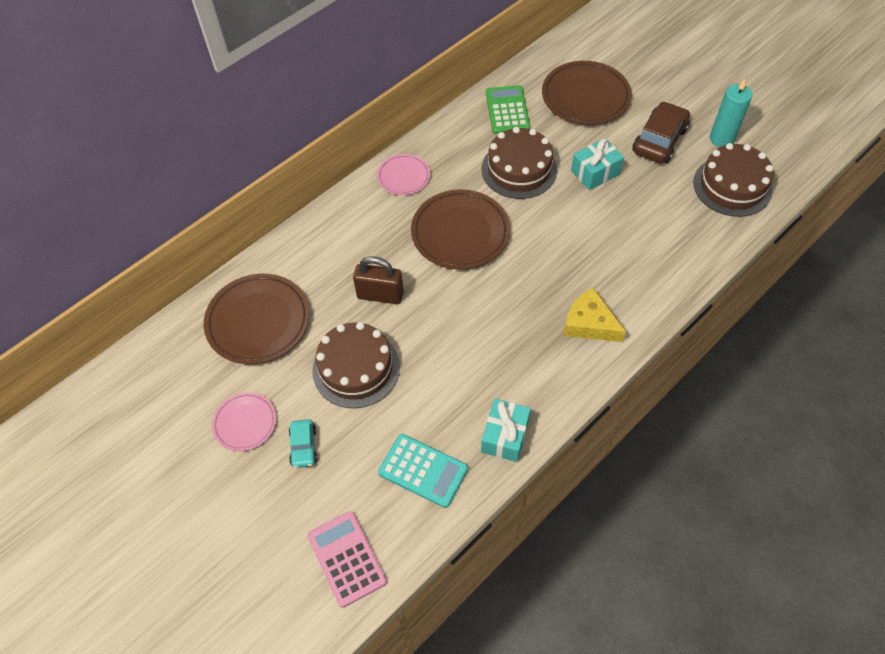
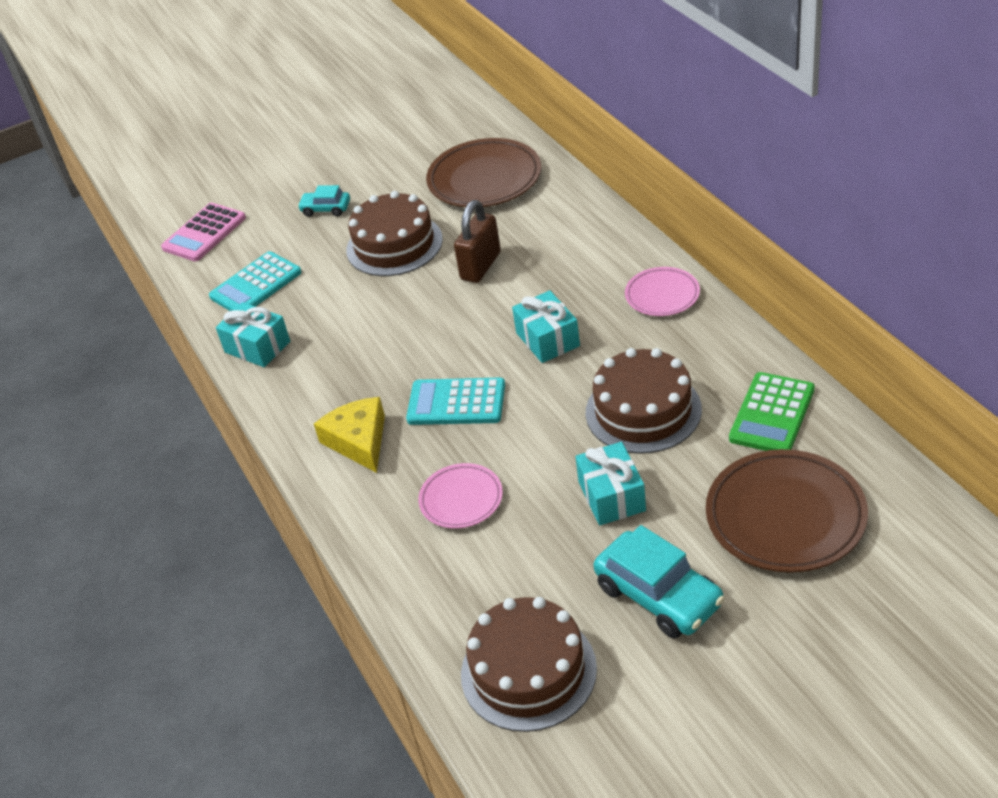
camera: 110 degrees right, 15 degrees down
pink plate [212,392,276,451] -> pink plate moved to [418,463,503,529]
pink calculator [307,511,387,608] -> pink calculator turned 135 degrees clockwise [161,203,246,261]
brown plate [411,189,510,269] -> turquoise gift [512,291,580,363]
green calculator [486,85,530,134] -> green calculator turned 105 degrees clockwise [729,372,815,451]
yellow cheese [563,288,626,342] -> yellow cheese turned 75 degrees counterclockwise [314,397,385,473]
brown car [632,101,690,163] -> turquoise car [594,525,725,639]
turquoise candle [710,79,753,147] -> none
none -> turquoise calculator [406,377,505,425]

